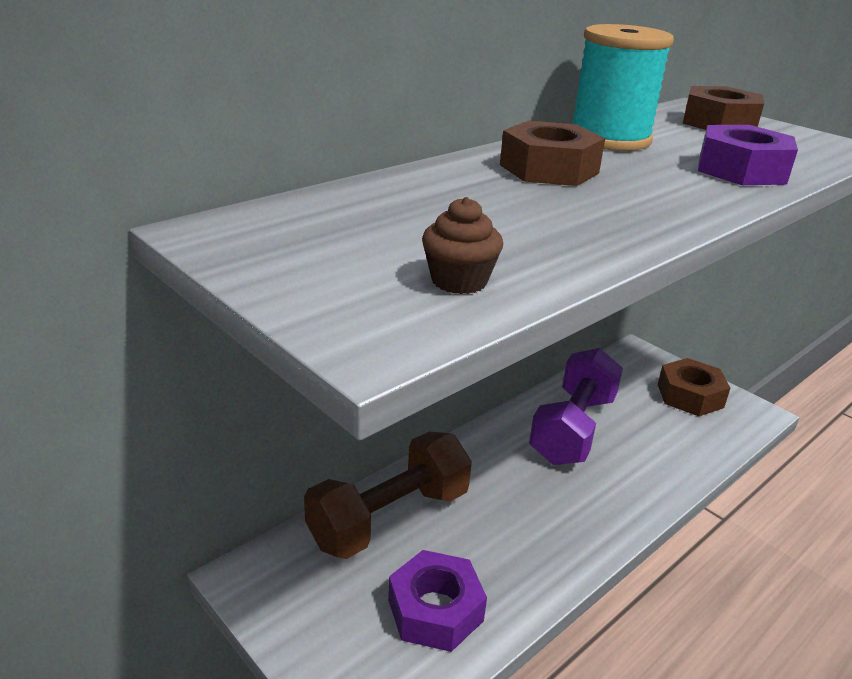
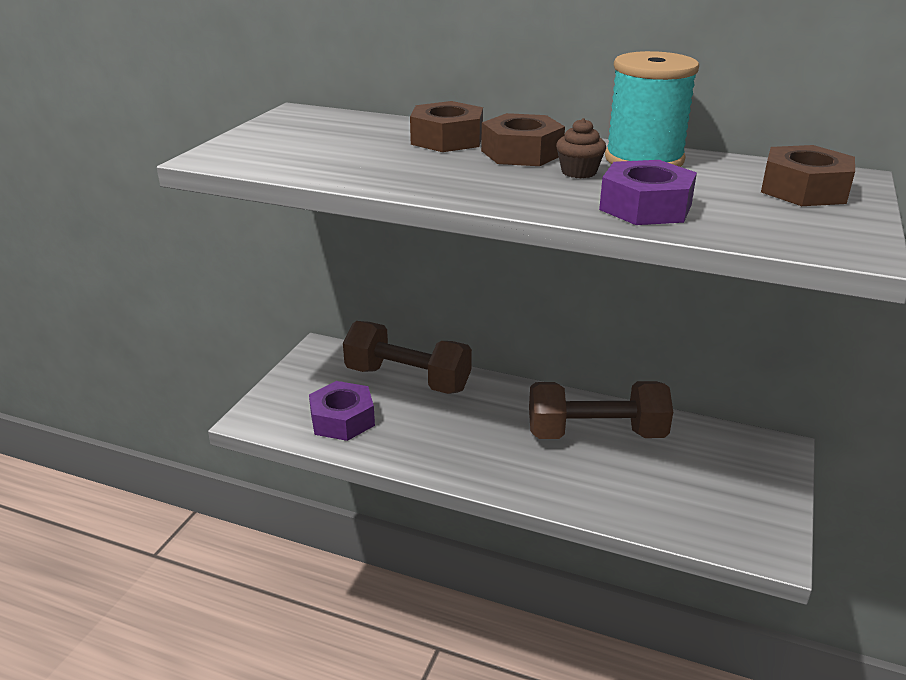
camera: 65 degrees right, 0 degrees up
brown cupcake [422,197,503,294] -> brown cupcake moved to [556,118,606,178]
purple dumbbell [529,348,623,465] -> brown dumbbell [529,381,673,439]
brown nut [658,358,730,416] -> brown nut moved to [410,101,483,152]

